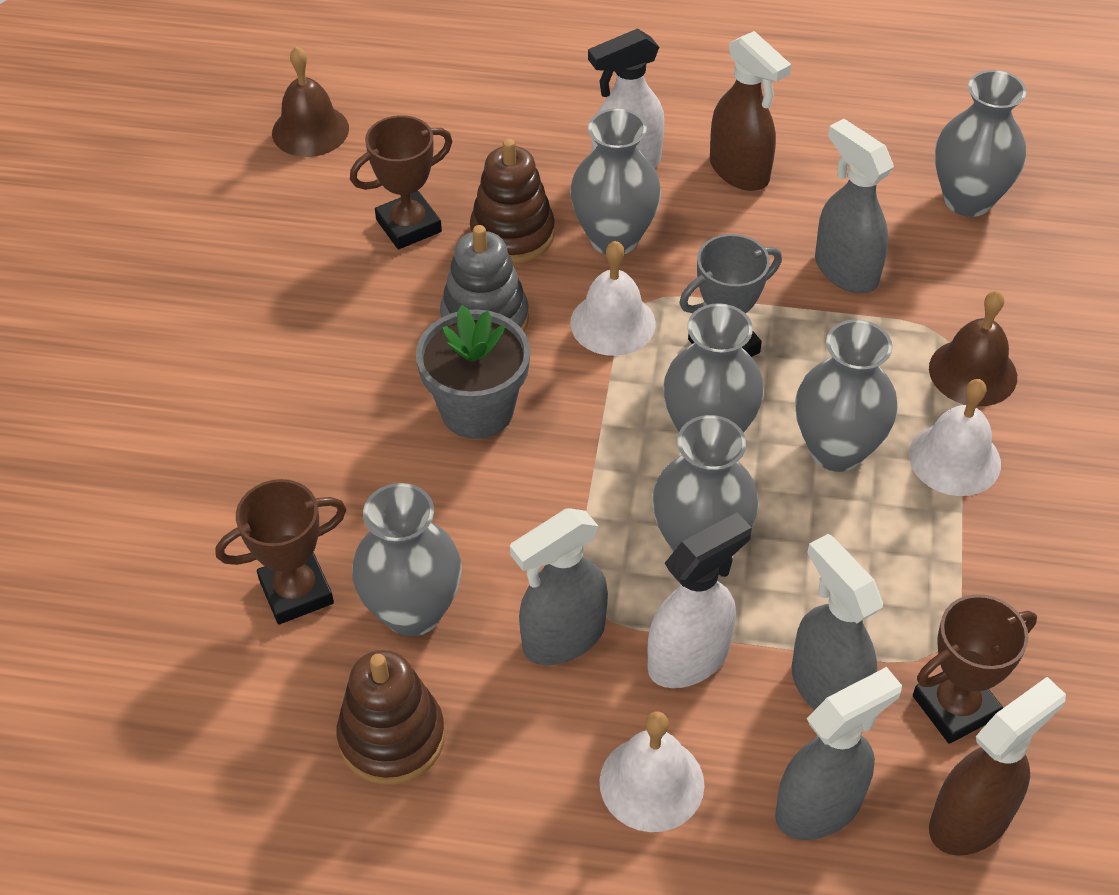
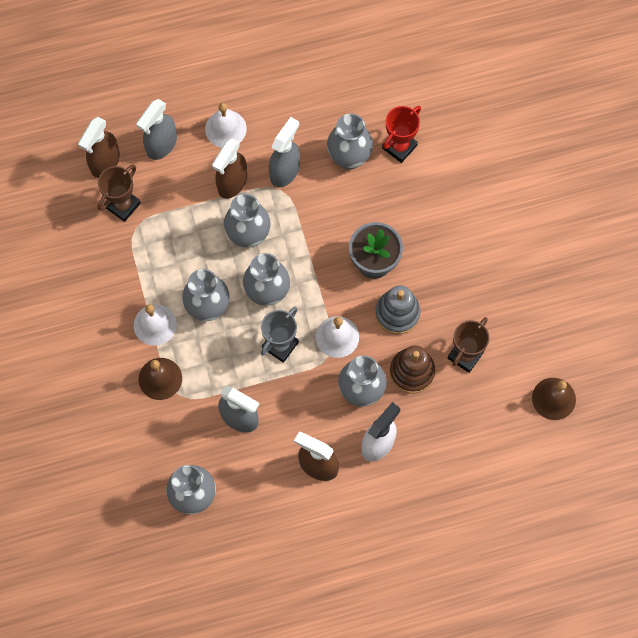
camera: 155 degrees right, 20 degrees up
brown trophy [216,479,347,624] -> red trophy [382,106,421,163]
brown stacking toy [337,650,445,785] -> none
white spray bottle [647,512,752,688] -> brown spray bottle [212,138,247,199]
grey spray bottle [792,534,883,710] -> none

